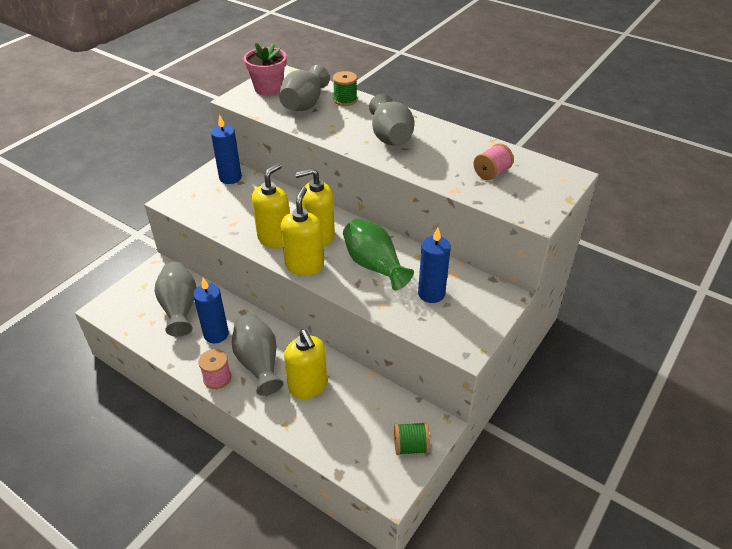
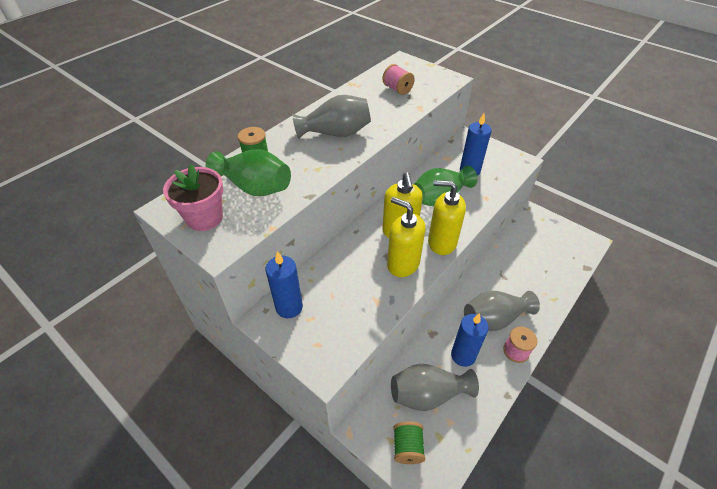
camera: 85 degrees left, 5 degrees up
grey vase [280,65,330,111] -> green vase [206,149,291,196]
yellow soap dispenser [284,329,327,399] -> none
green spool [394,422,430,455] -> green spool moved to [393,421,425,464]

